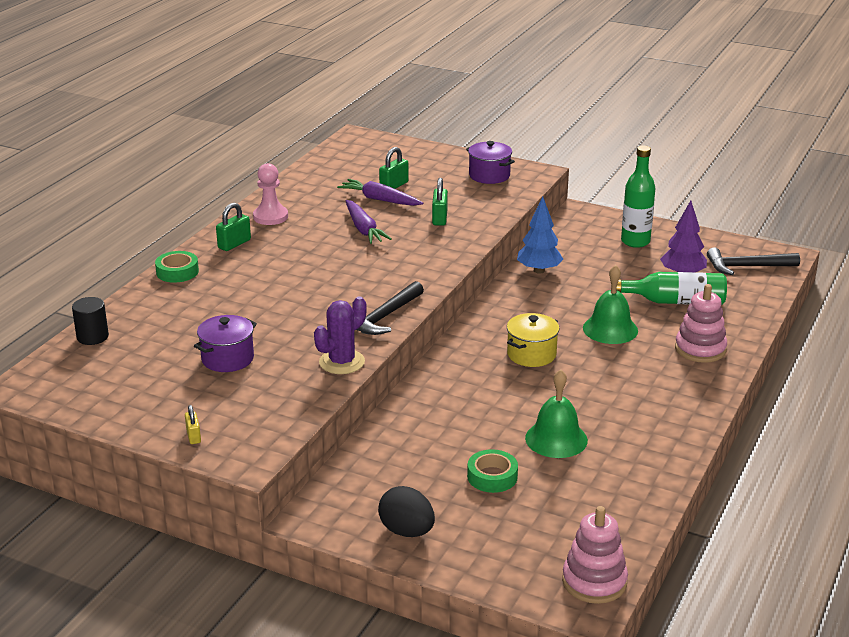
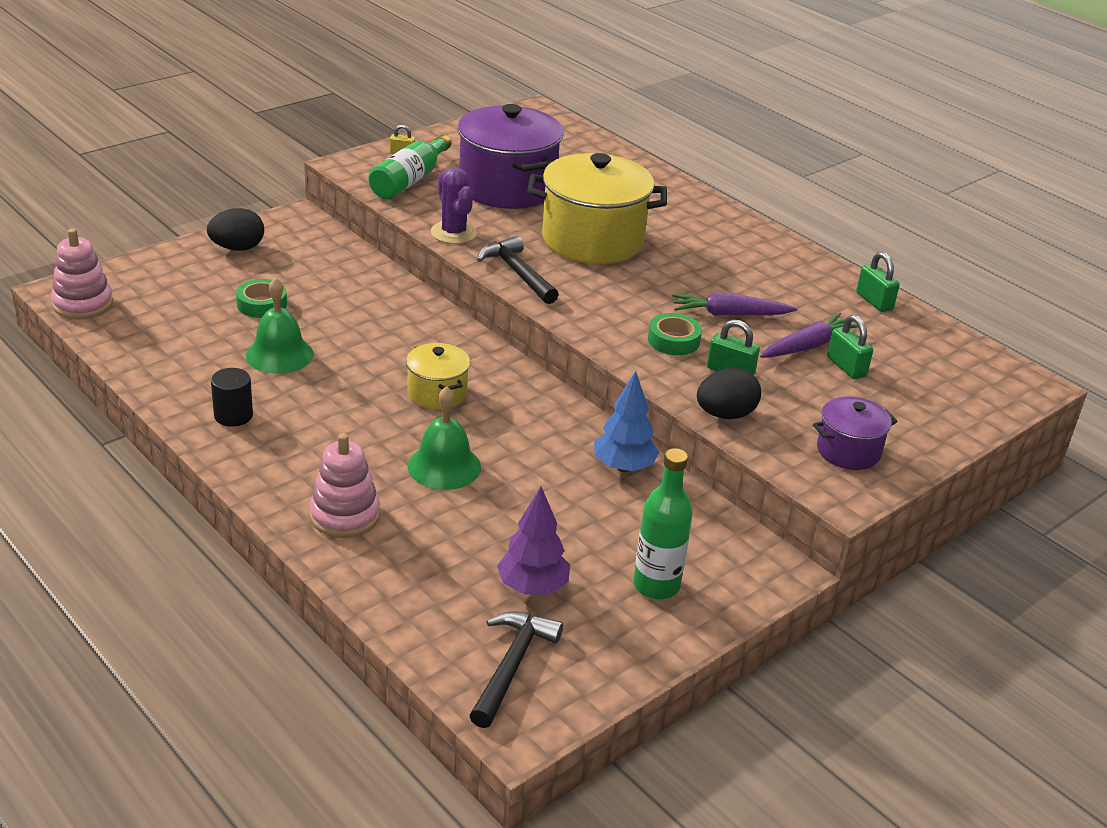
camera: 110 degrees right, 5 degrees up
black cylinder [72,297,109,345] -> black cylinder moved to [211,368,253,427]
green tape [155,251,199,283] -> green tape moved to [648,313,702,355]
purple pot [194,315,257,372] -> purple pot [458,104,563,209], size x1.94
green padlock [216,203,251,251] -> green padlock moved to [856,252,900,312]
pink pawn [253,163,288,225] -> none
green bottle [616,272,727,305] -> green bottle moved to [368,135,452,199]
none -> yellow pot [527,153,667,264]
none -> black egg [697,368,761,419]

